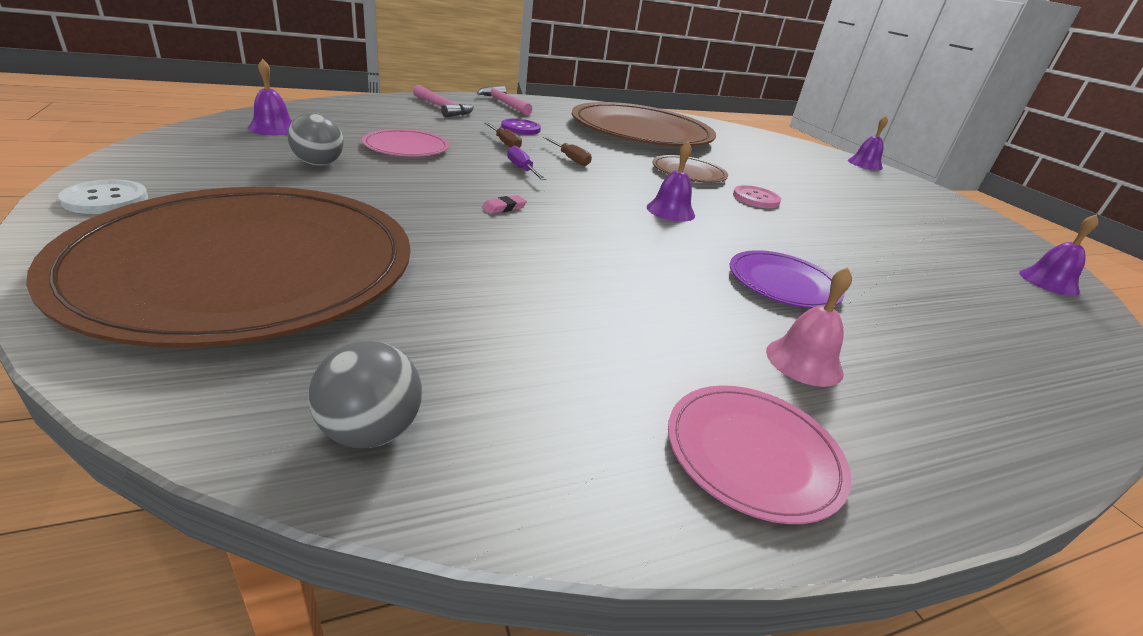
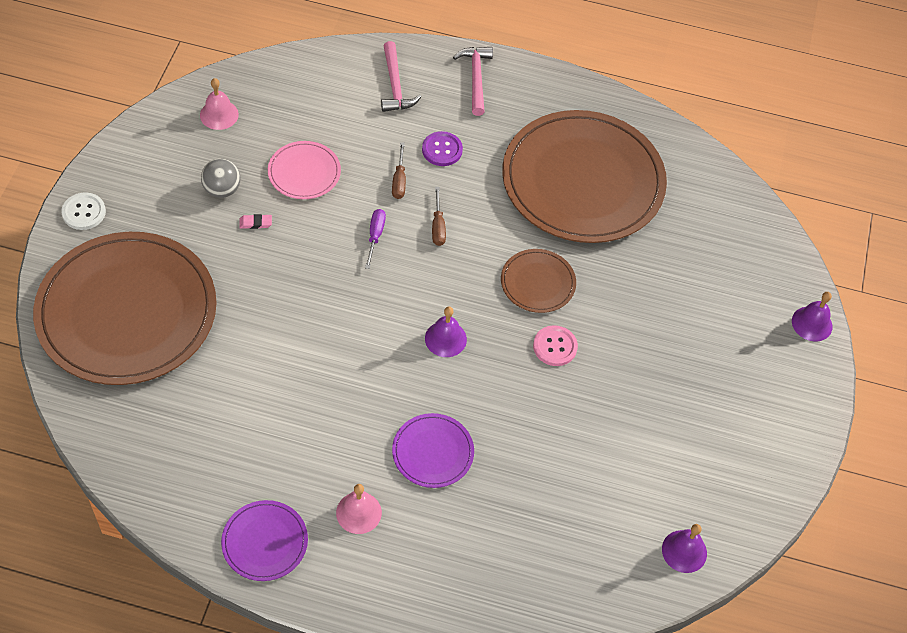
camera: 35 degrees right, 25 degrees up
purple bell [248,59,292,135] -> pink bell [200,78,239,130]
grey ball [308,341,422,448] -> none
pink eraser [482,195,527,214] -> pink eraser moved to [239,214,272,229]
pink plate [668,385,852,524] -> purple plate [221,500,308,581]

